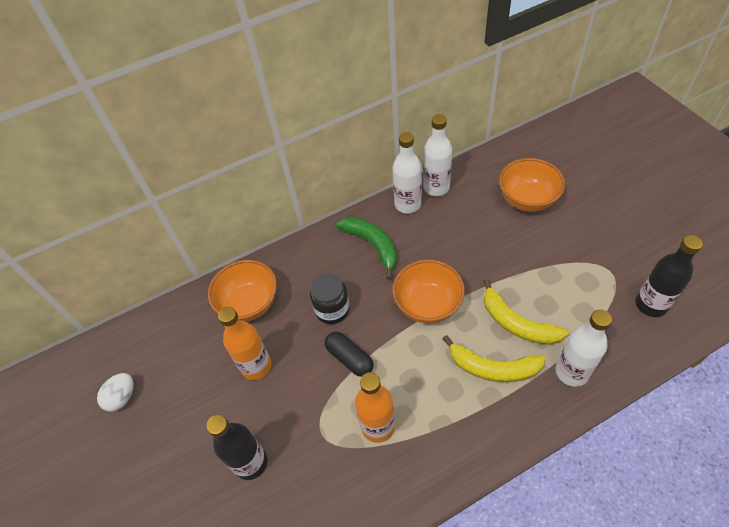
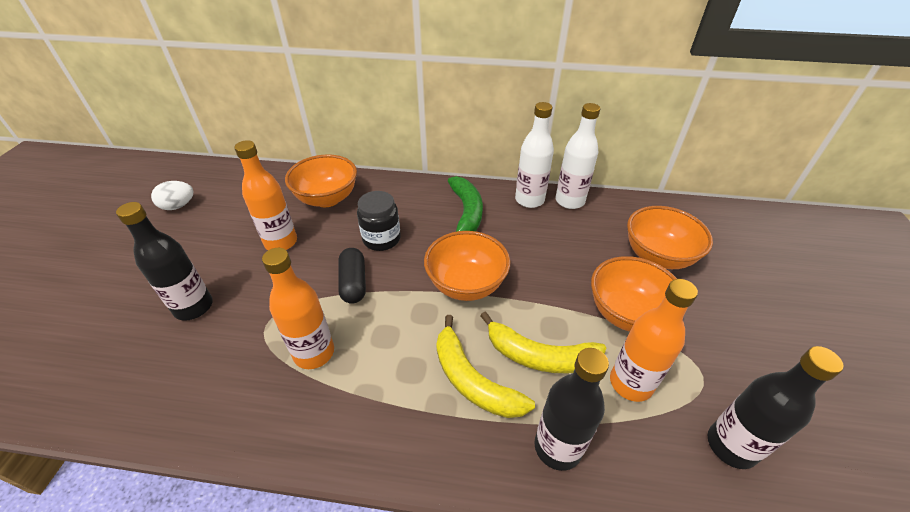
camera: 30 degrees right, 10 degrees down
yellow banana [483,279,569,345] -> yellow banana turned 60 degrees counterclockwise [480,312,606,373]
white bottle [555,309,612,387] -> black bottle [534,348,609,471]
none -> orange bowl [591,256,677,332]
none -> orange bottle [610,279,698,402]

